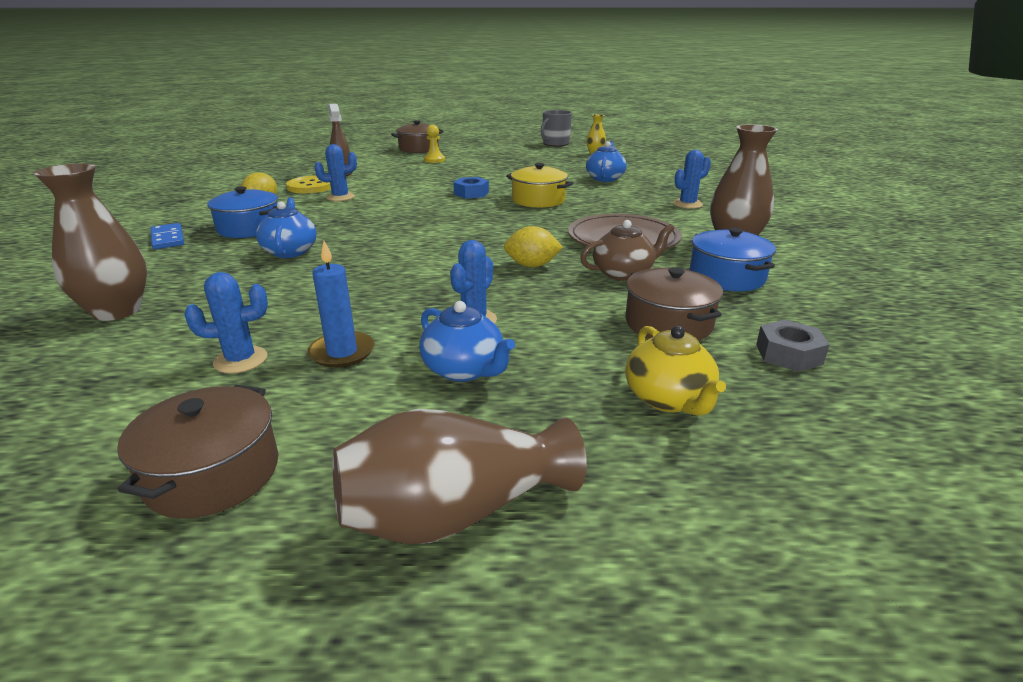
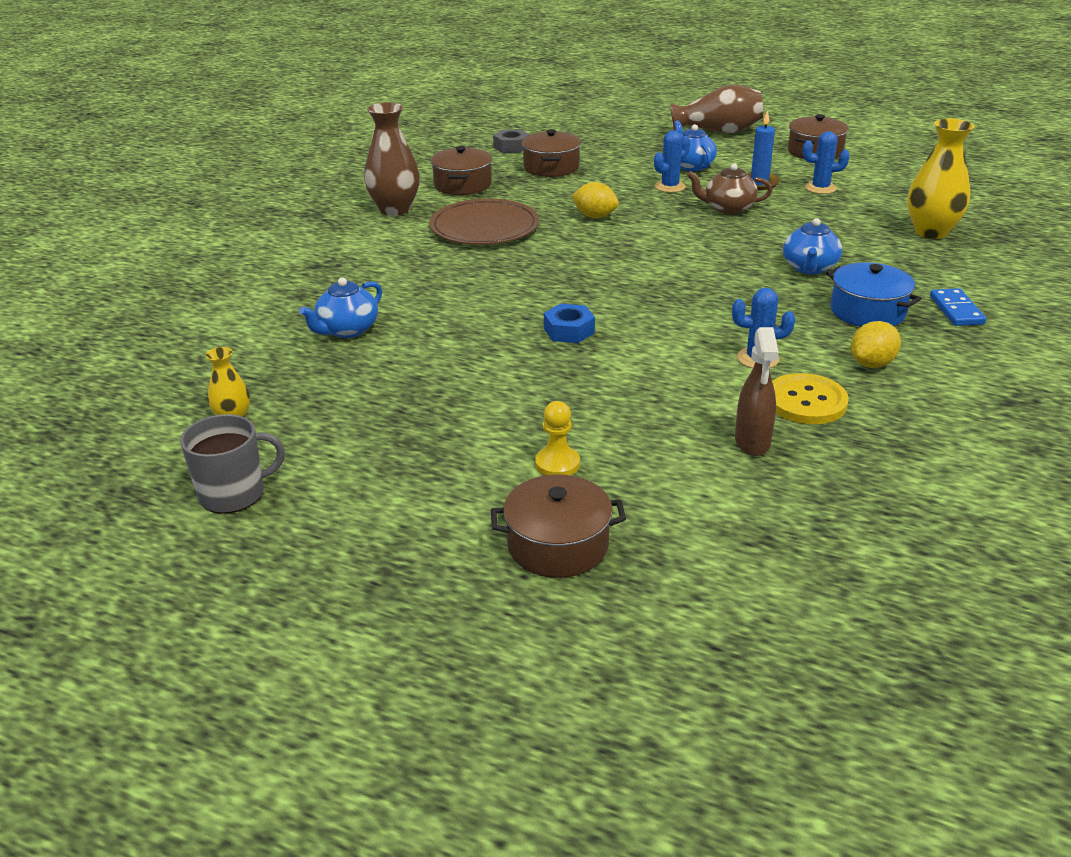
camera: 155 degrees left, 5 degrees up
brown vase [33,163,147,321] -> yellow vase [907,118,975,239]
yellow pot [506,163,573,208] -> none
brown teapot [580,220,674,281] -> brown teapot moved to [687,163,772,214]
yellow teapot [625,326,726,416] -> none
blue cactus [673,150,711,209] -> none
blue pot [689,227,776,291] -> brown pot [431,146,492,195]

